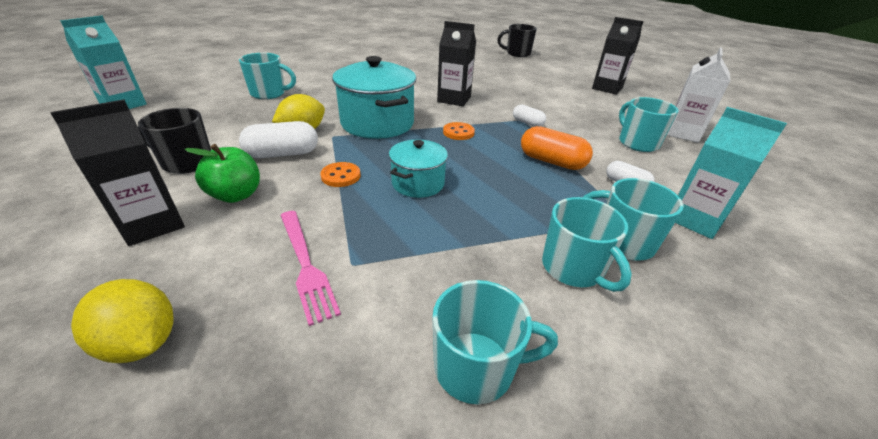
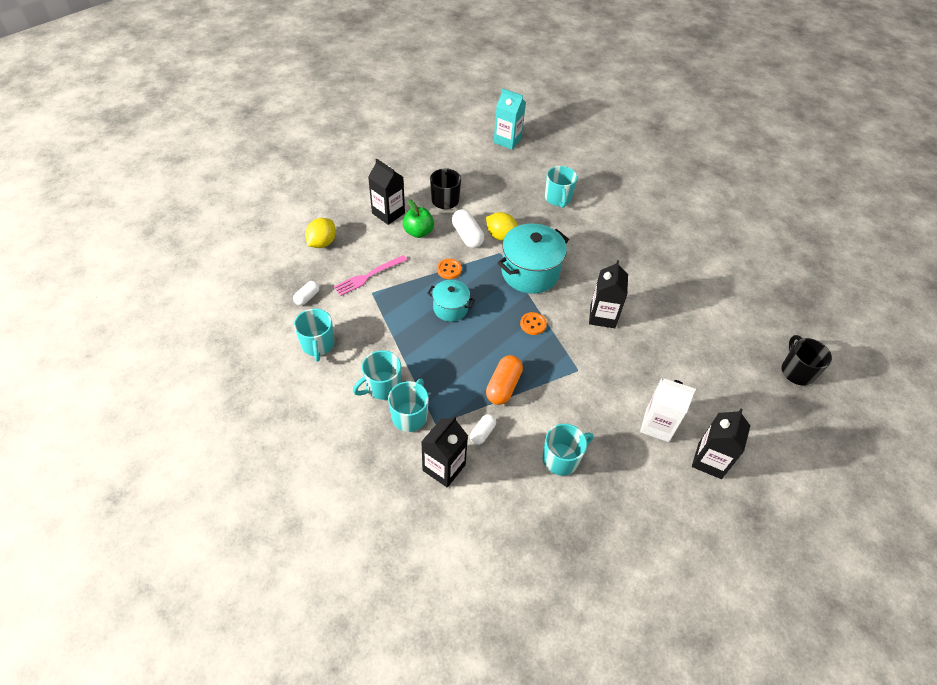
camera: 80 degrees right, 15 degrees up
white capsule [513,104,546,127] -> white capsule moved to [293,281,319,306]
white carton [667,47,730,143] -> white carton moved to [640,378,696,442]
turquoise carton [675,107,787,239] -> black carton [421,416,468,488]

